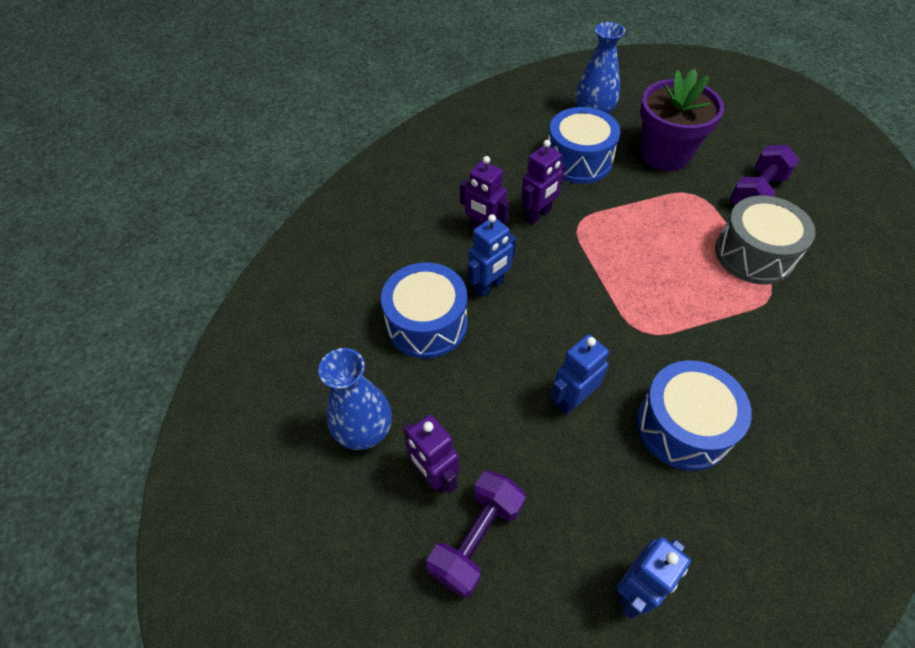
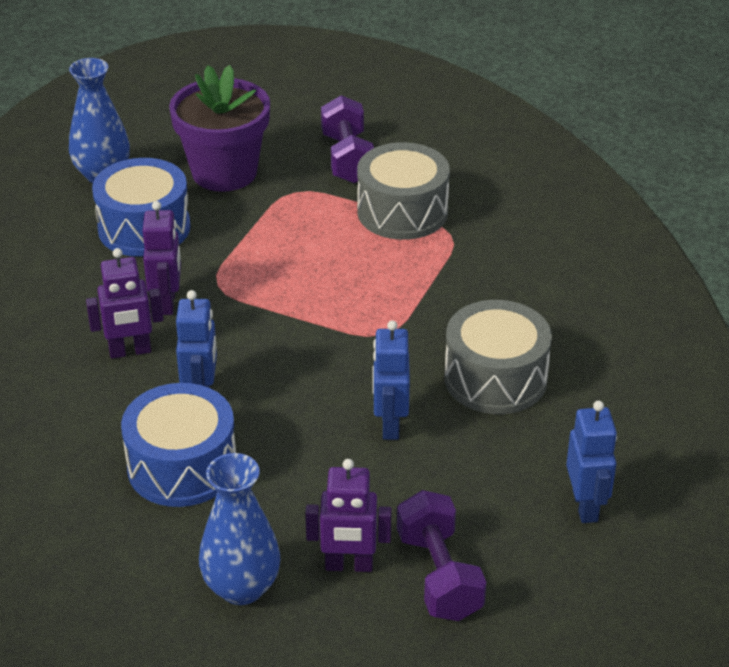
camera: 50 degrees left, 15 degrees down
blue drum [637,360,752,471] -> grey drum [444,300,552,414]

